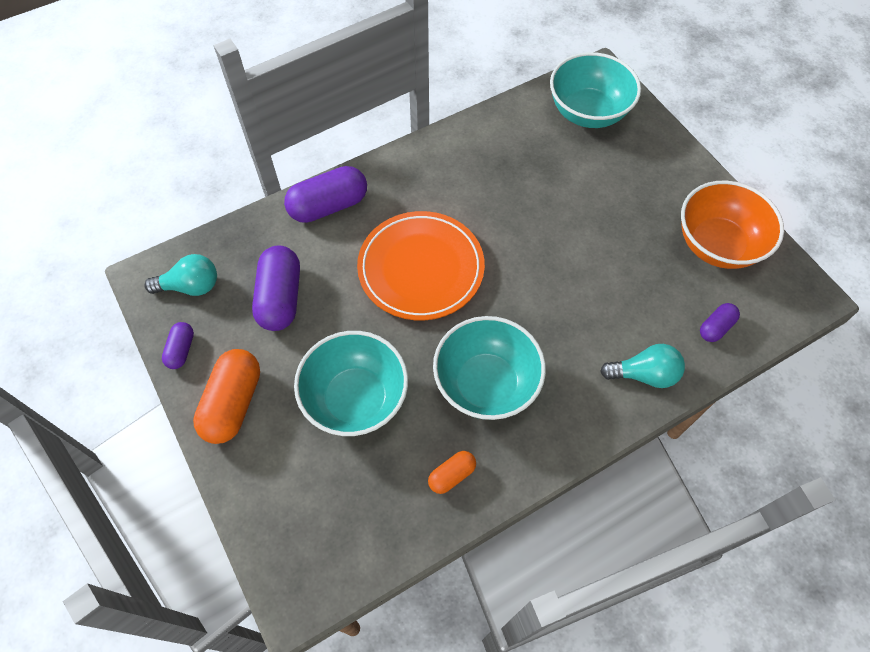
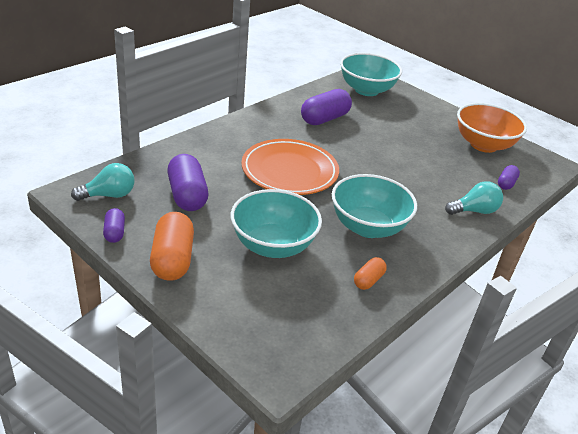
camera: 20 degrees left, 25 degrees down
purple capsule [284,166,367,223] -> purple capsule moved to [301,89,352,125]

